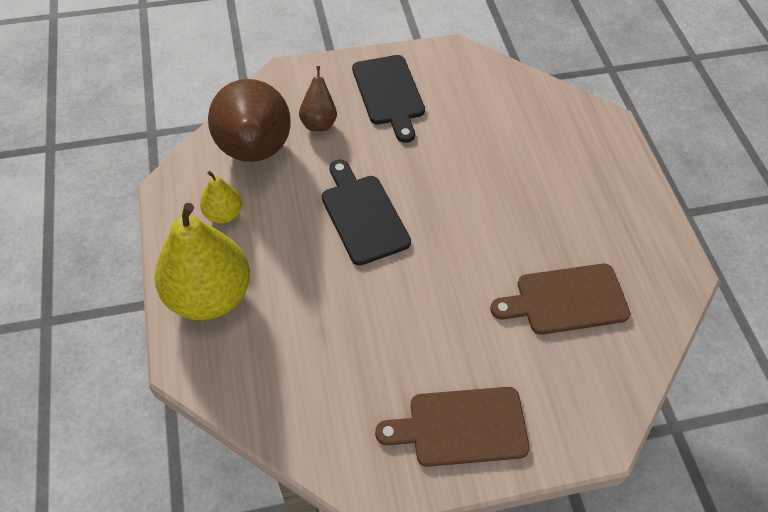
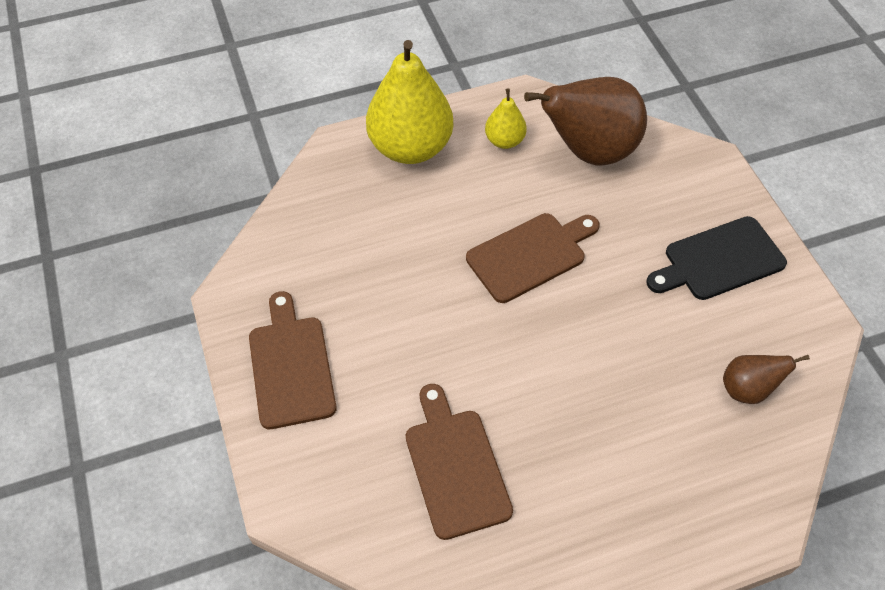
camera: 85 degrees right, 0 degrees up
brown pear [299,66,337,131] -> brown pear moved to [723,355,810,404]
black cutting board [322,160,411,265] -> brown cutting board [466,213,600,303]

